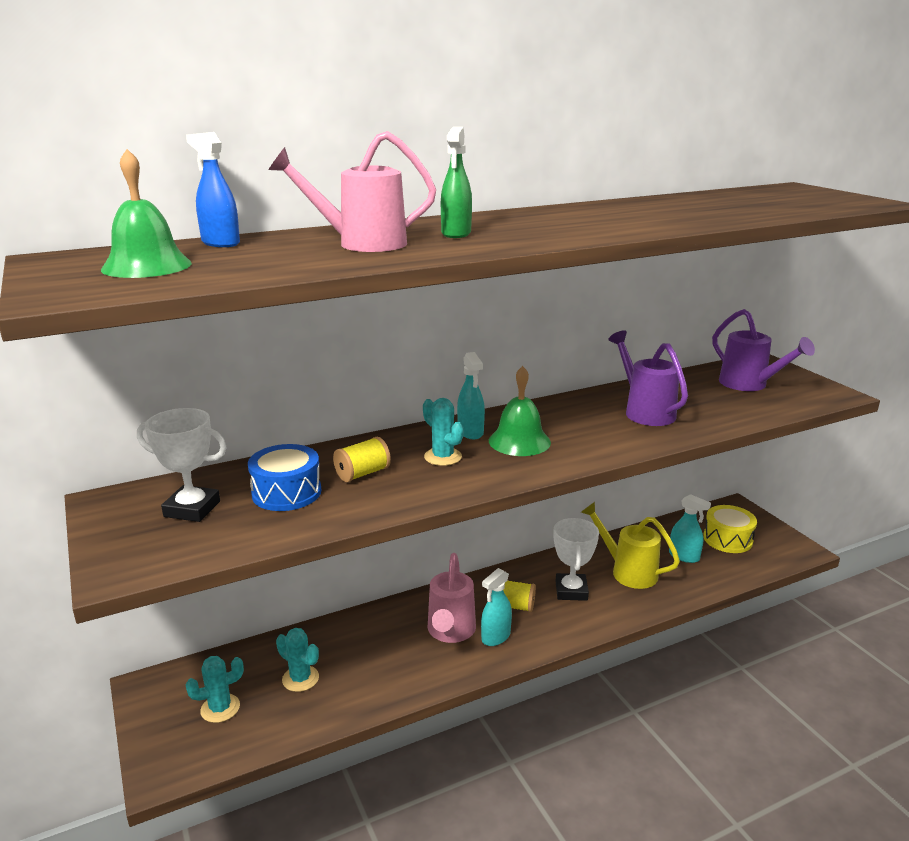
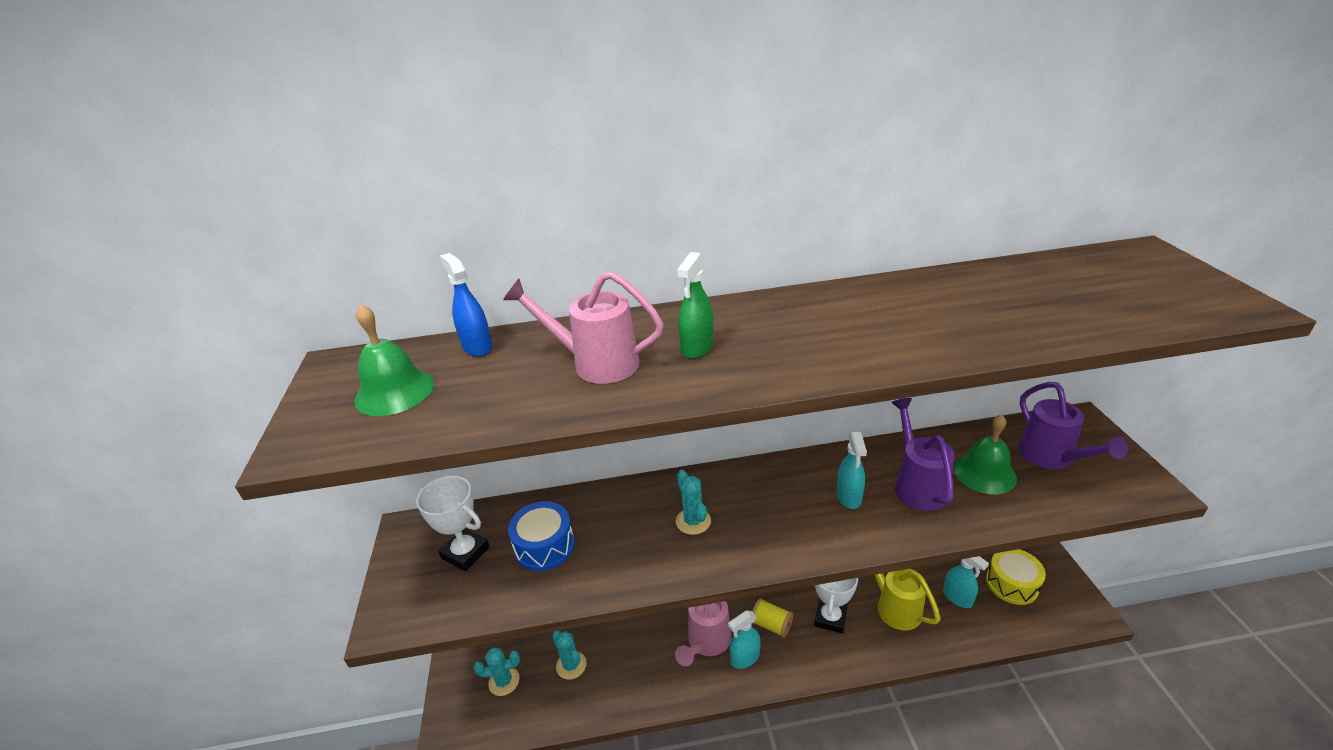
camera: 20 degrees right, 10 degrees up
yellow spool [333,437,391,482] -> none
turquoise spray bottle [457,352,485,440] -> turquoise spray bottle moved to [837,432,867,509]
green bell [489,366,551,456] -> green bell moved to [954,414,1017,494]

